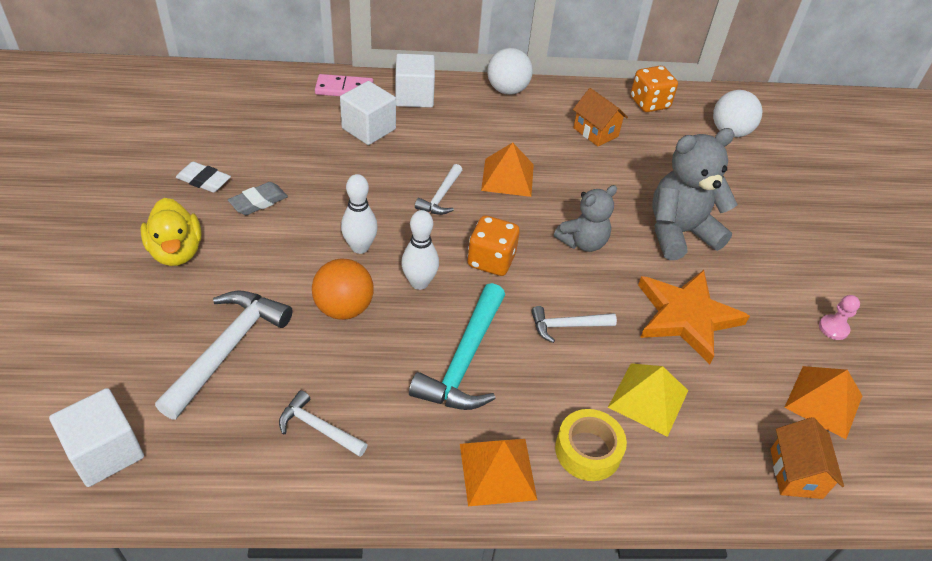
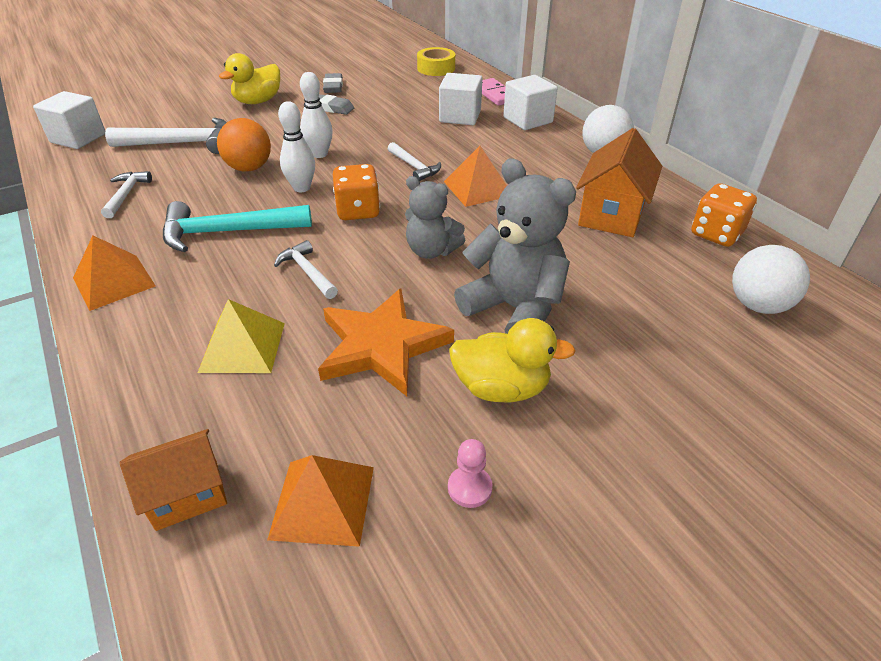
camera: 65 degrees right, 5 degrees down
white eraser [176,162,231,193] -> grey eraser [323,73,343,93]
white hammer [415,164,462,215] -> white hammer turned 120 degrees counterclockwise [387,142,441,181]
yellow tape [555,409,627,481] -> yellow tape moved to [417,47,455,76]
orange house [573,88,628,147] -> orange house [576,128,662,237], size x1.54
none -> yellow duck [449,318,576,402]

